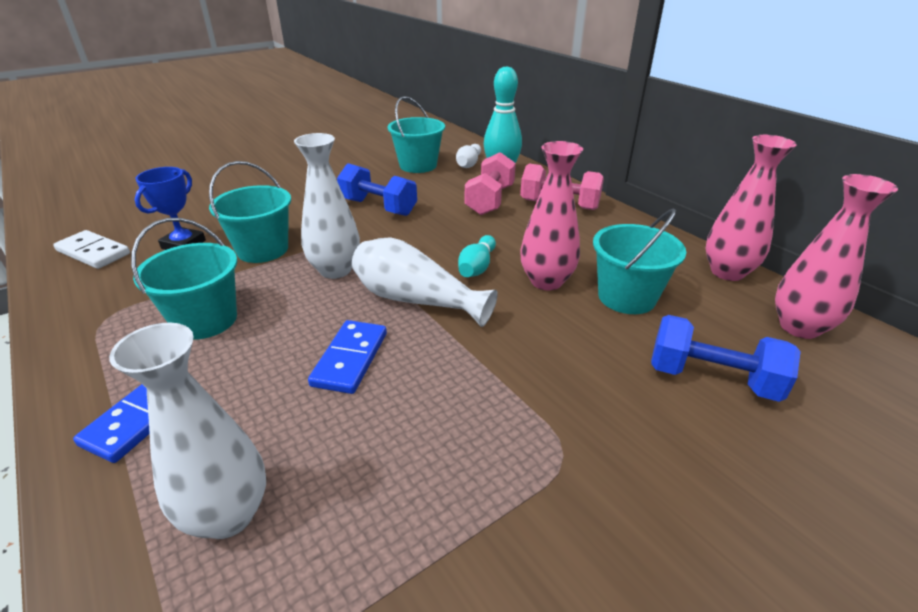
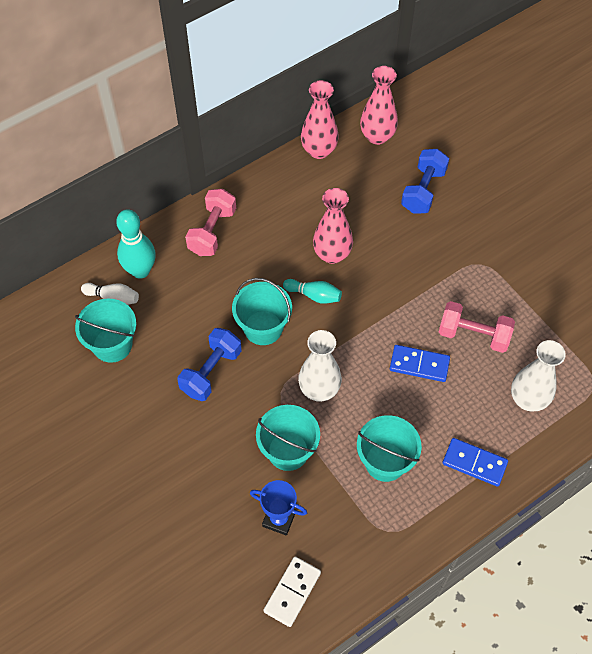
camera: 90 degrees left, 25 degrees up
white vase [352,237,498,327] -> none
pink dumbbell [465,152,516,215] -> pink dumbbell moved to [439,301,515,353]
turquoise bucket [593,208,686,314] -> turquoise bucket moved to [232,278,292,345]

